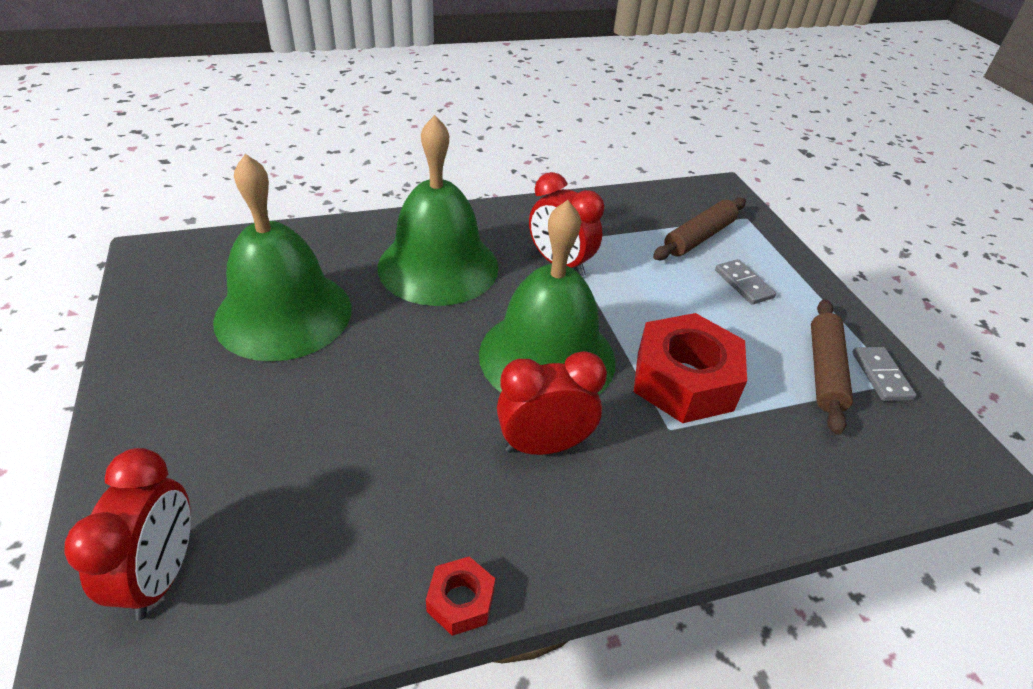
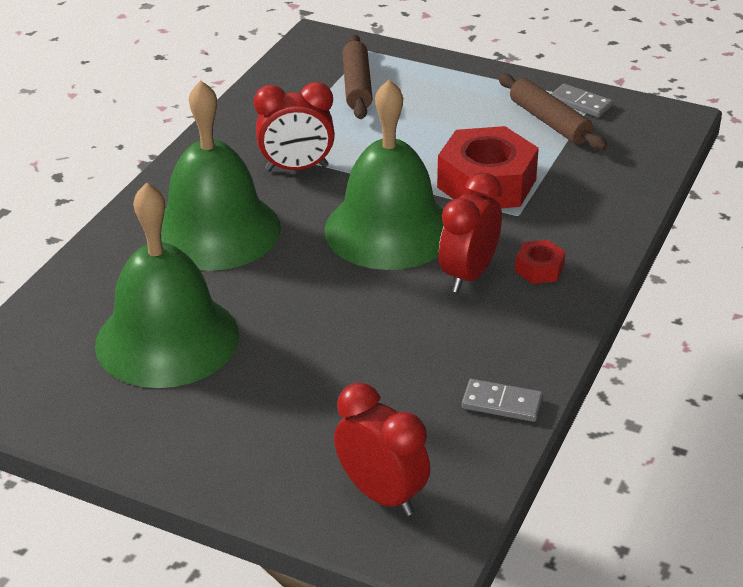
camera: 45 degrees left, 5 degrees down
red nut [426,556,495,636] -> red nut moved to [515,240,566,284]
grey domino [715,259,776,305] -> grey domino moved to [462,379,543,422]

